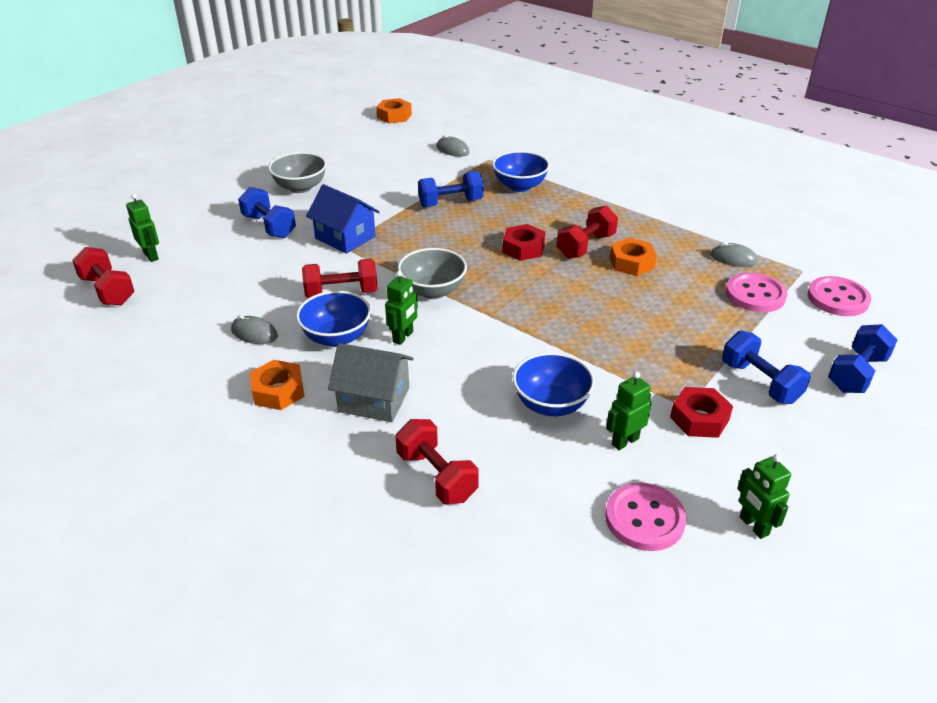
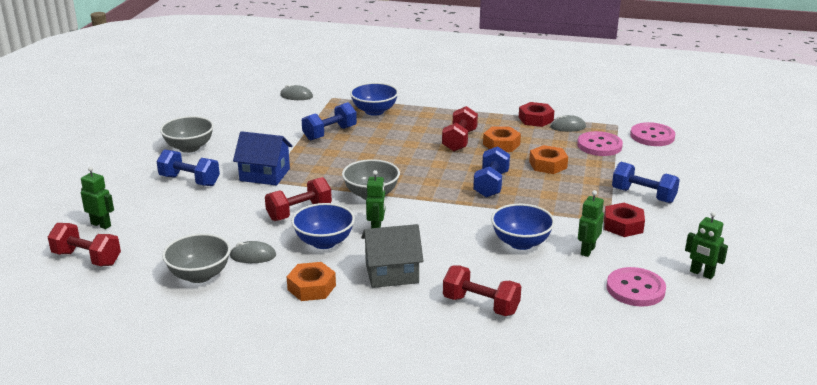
camera: 25 degrees left, 10 degrees down
orange nut [376,98,412,124] -> orange nut moved to [529,145,568,174]
red nut [503,224,545,261] -> red nut moved to [519,102,554,127]
blue dumbbell [828,324,897,393] -> blue dumbbell moved to [473,146,510,198]
none -> grey bowl [162,233,231,283]

